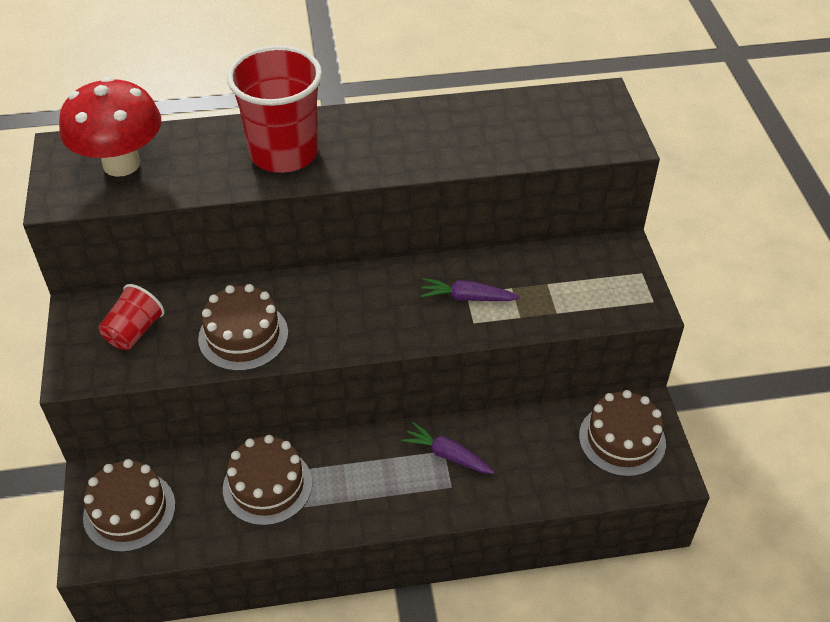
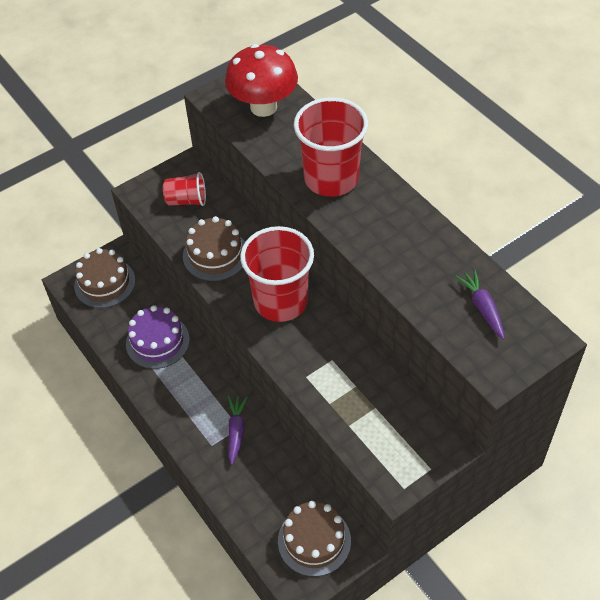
camera: 65 degrees right, 5 degrees up
brown cake [223,435,312,526] -> purple cake [126,305,190,369]
purple carrot [420,278,520,301] -> purple carrot moved to [455,269,505,339]
none -> red cup [240,226,314,322]

